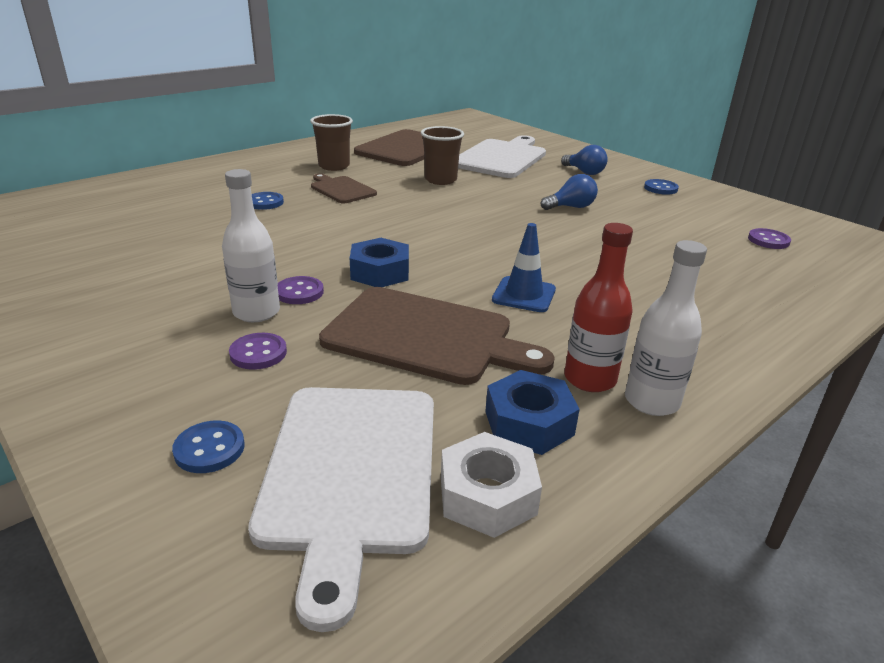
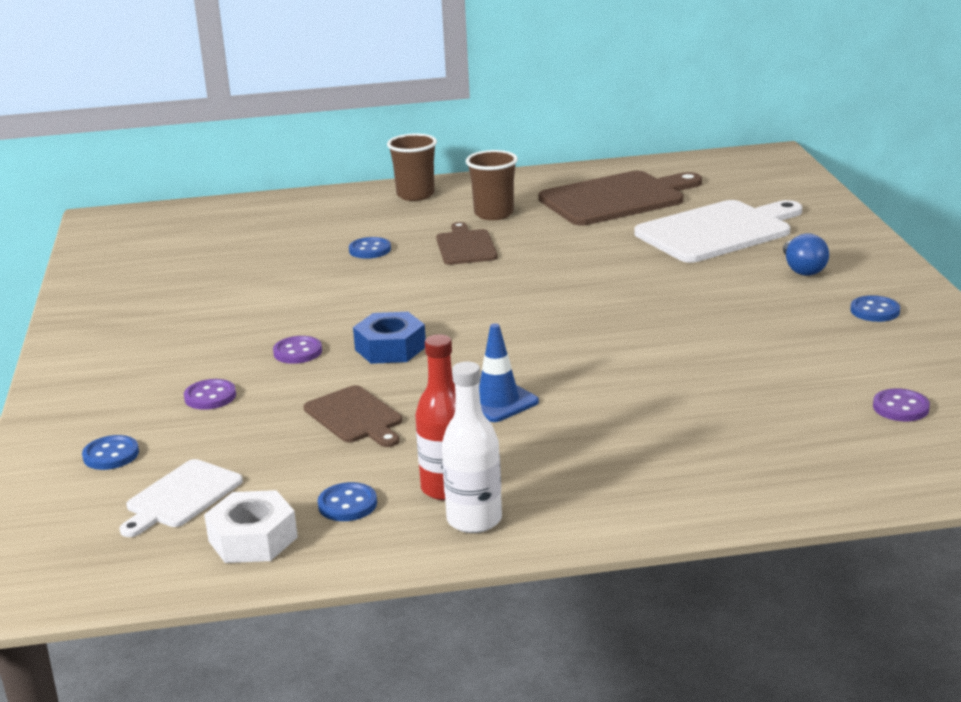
camera: 35 degrees right, 5 degrees down
white bottle [222,169,280,322] -> none
white cutting board [248,387,434,632] -> white cutting board [119,459,243,537], size x0.55
brown cutting board [319,287,555,385] -> brown cutting board [304,385,402,447], size x0.55
brown cup [421,126,464,185] -> brown cup moved to [387,134,437,201]
blue nut [485,370,580,455] -> blue button [318,482,377,521]
blue light bulb [541,174,598,210] -> none

